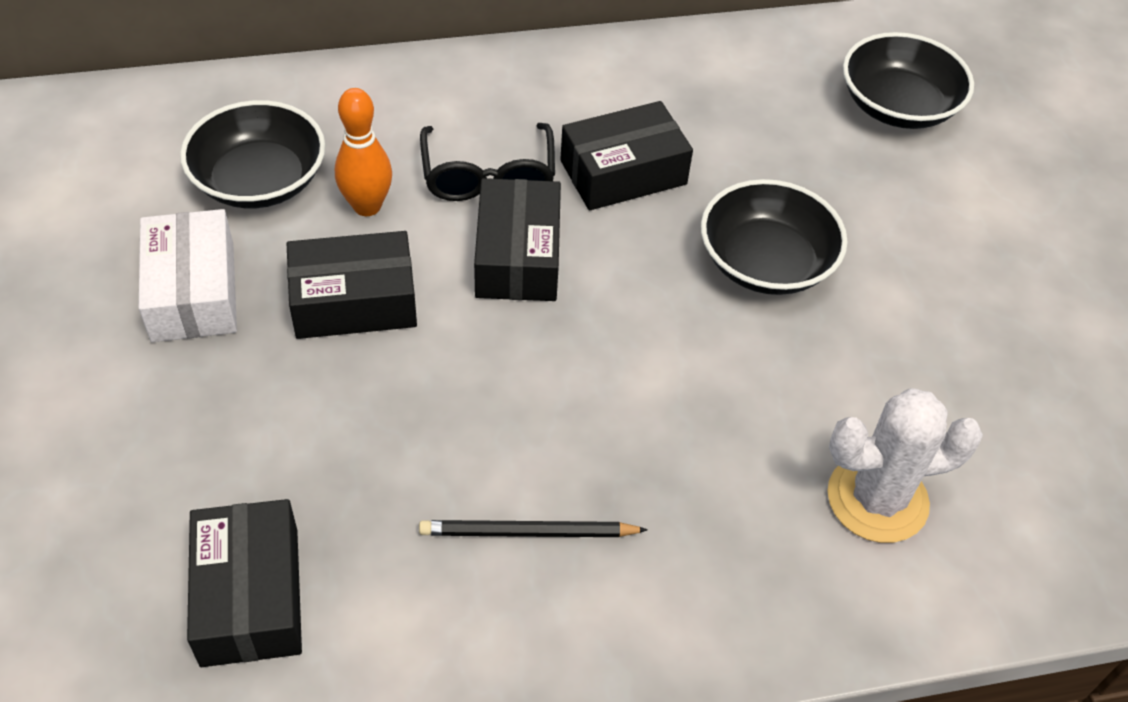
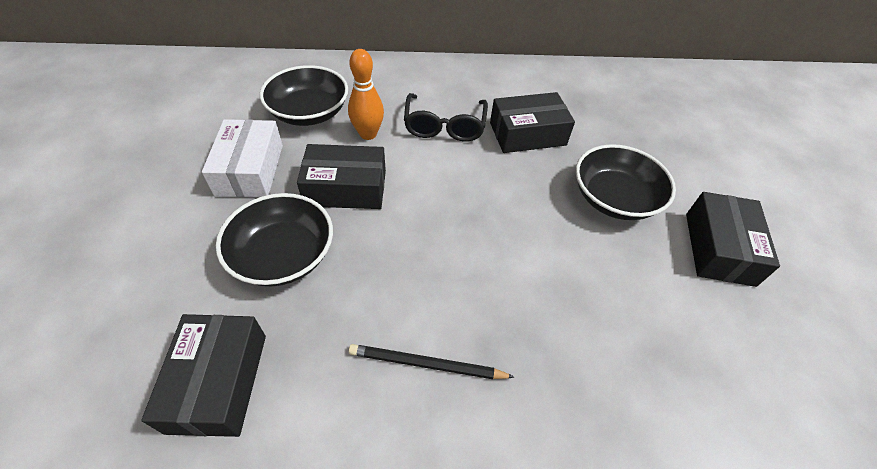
camera: 10 degrees right, 0 degrees up
black box [474,178,561,301] -> black box moved to [686,192,780,287]
white cactus [827,388,983,543] -> none
black bowl [843,32,974,129] -> black bowl moved to [216,193,333,286]

